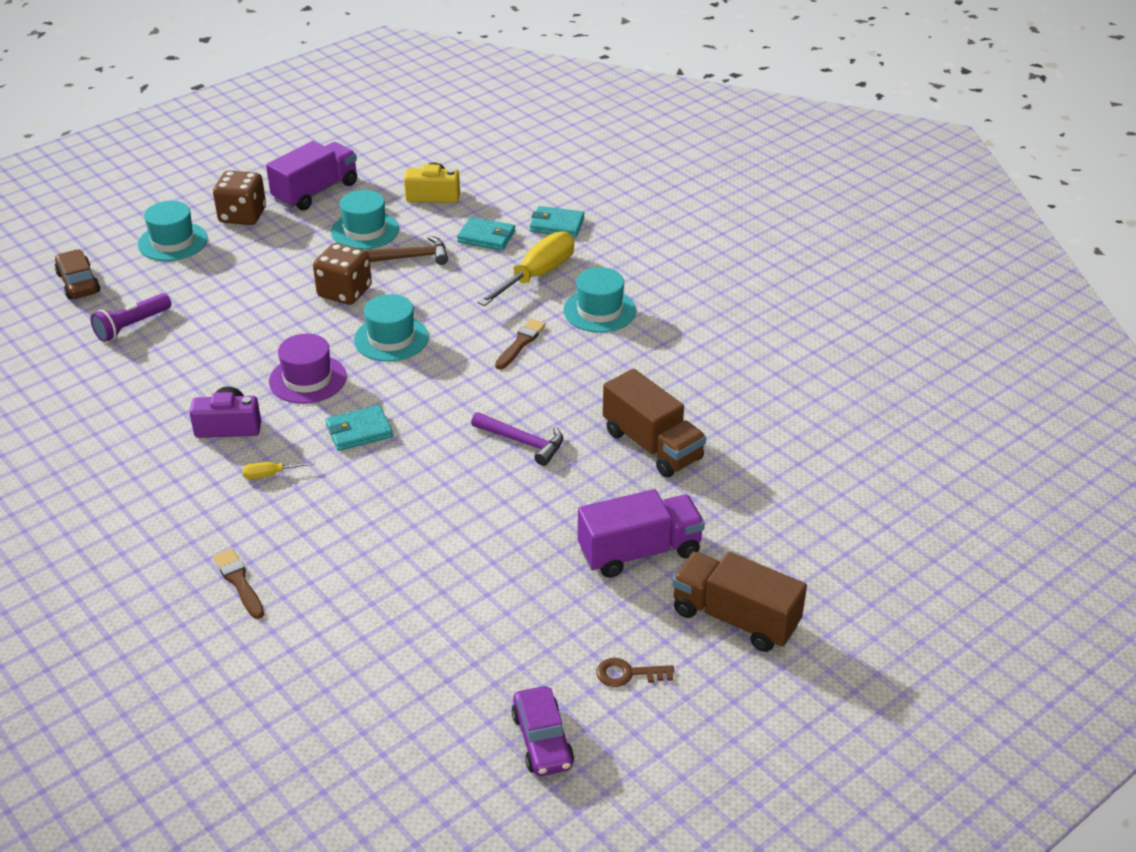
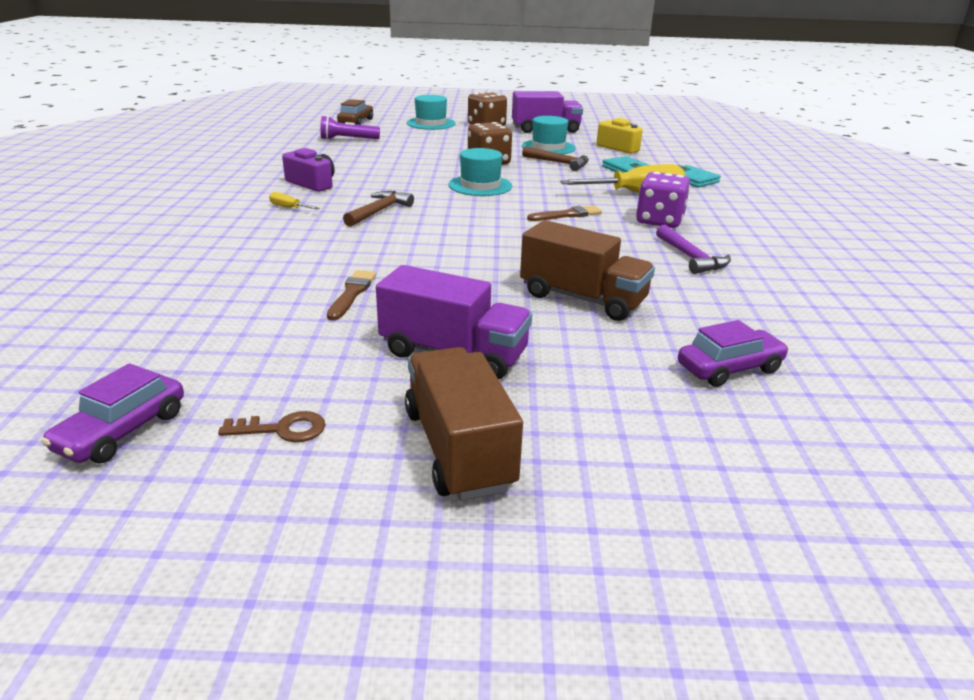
camera: 40 degrees right, 10 degrees down
brown brush [213,548,264,619] -> brown brush moved to [327,270,376,321]
purple hat [269,334,347,404] -> none
turquoise wallet [325,405,393,451] -> brown hammer [343,191,414,227]
purple hammer [471,412,563,466] -> purple hammer moved to [656,225,731,274]
turquoise hat [563,267,636,333] -> purple dice [636,172,690,228]
brown key [596,658,674,687] -> brown key turned 135 degrees clockwise [218,411,326,442]
brown truck [603,369,706,478] -> brown truck turned 60 degrees counterclockwise [520,220,655,321]
none -> purple car [678,320,789,387]

